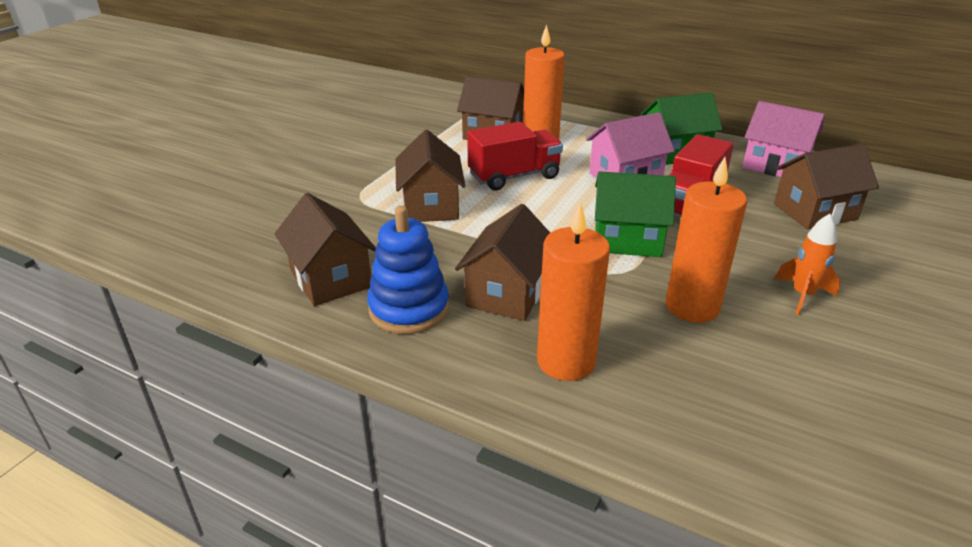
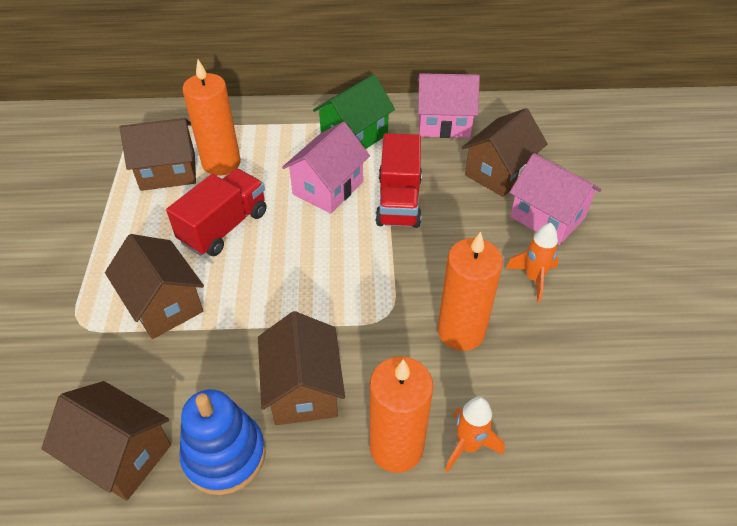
camera: 30 degrees left, 15 degrees up
green house [595,171,676,257] -> none
none -> orange rocket [445,397,505,472]
none -> pink house [509,153,601,245]

